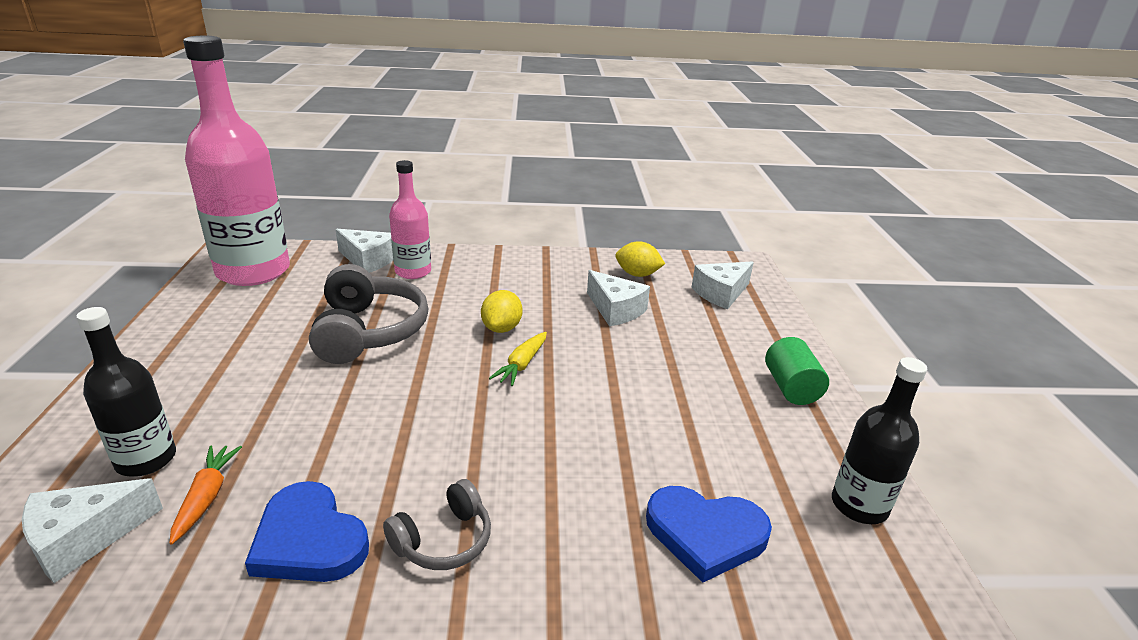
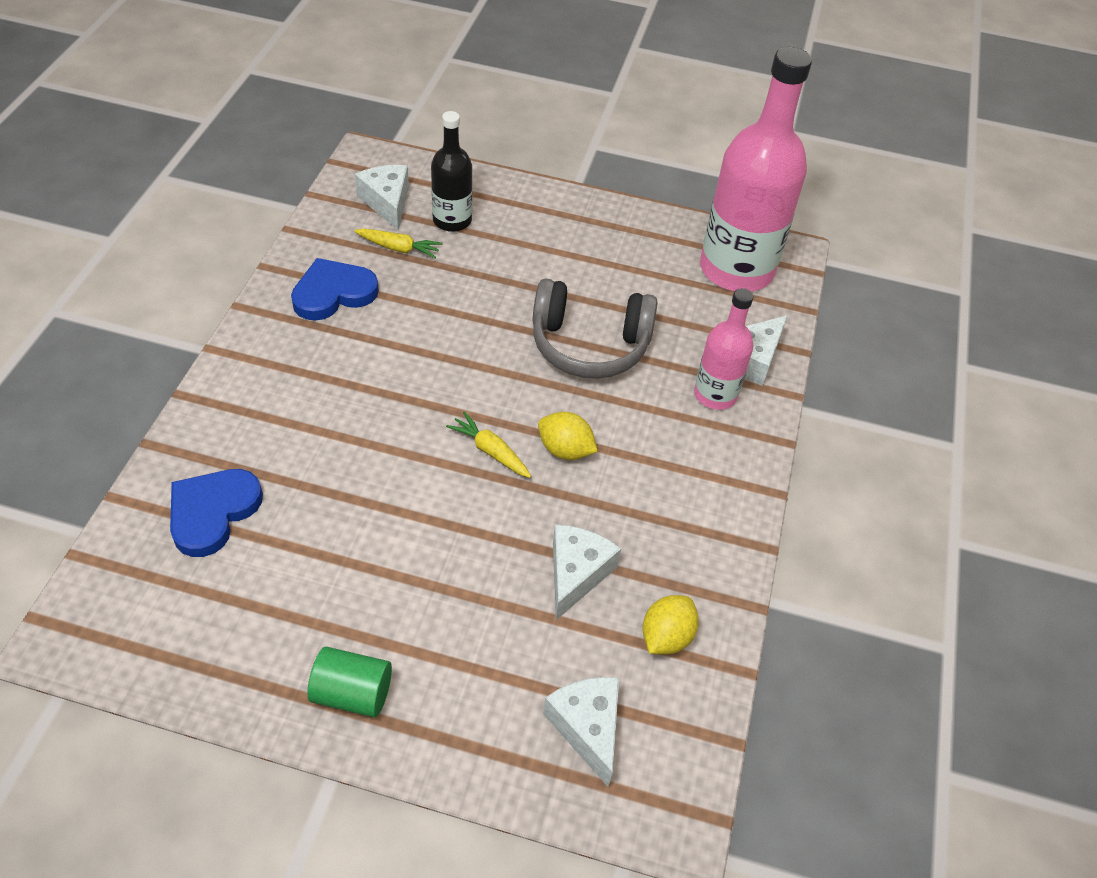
camera: 105 degrees right, 20 degrees up
orange carrot [169,446,242,545] -> yellow carrot [354,229,442,258]
grey headphones [383,479,491,570] -> none
white cheese [587,270,650,326] -> white cheese turned 135 degrees clockwise [553,525,621,620]
black bottle [832,357,928,524] -> none

